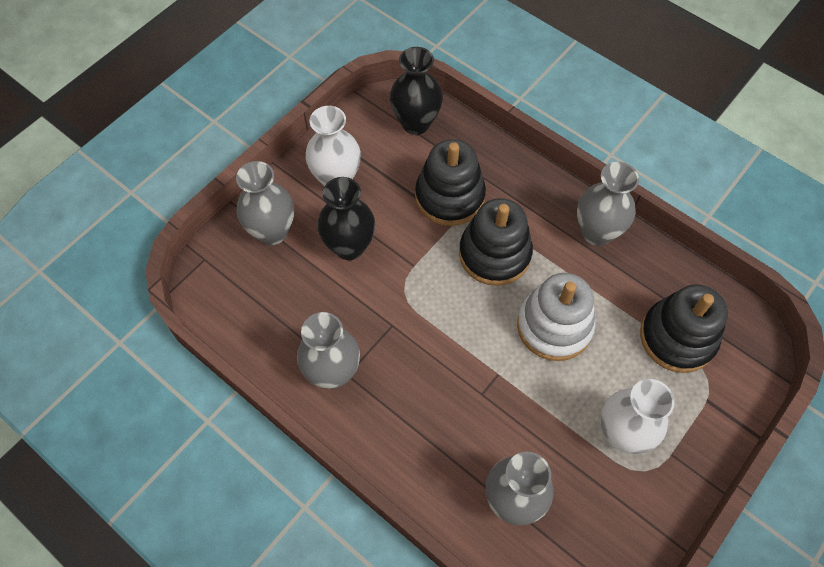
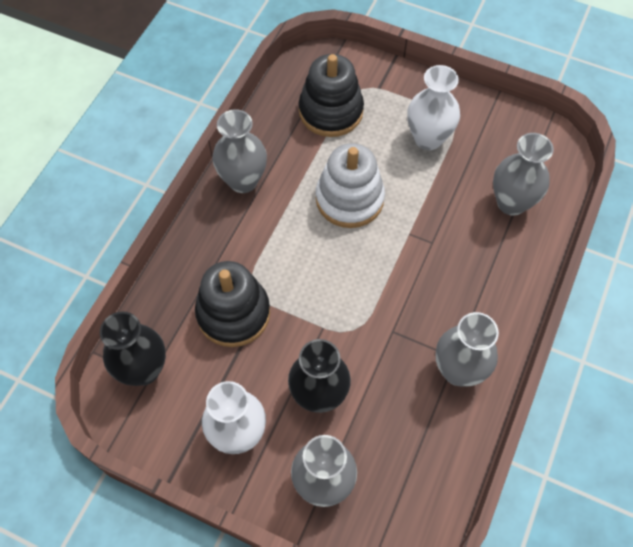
camera: 105 degrees left, 0 degrees up
black stacking toy [459,198,533,286] -> none

